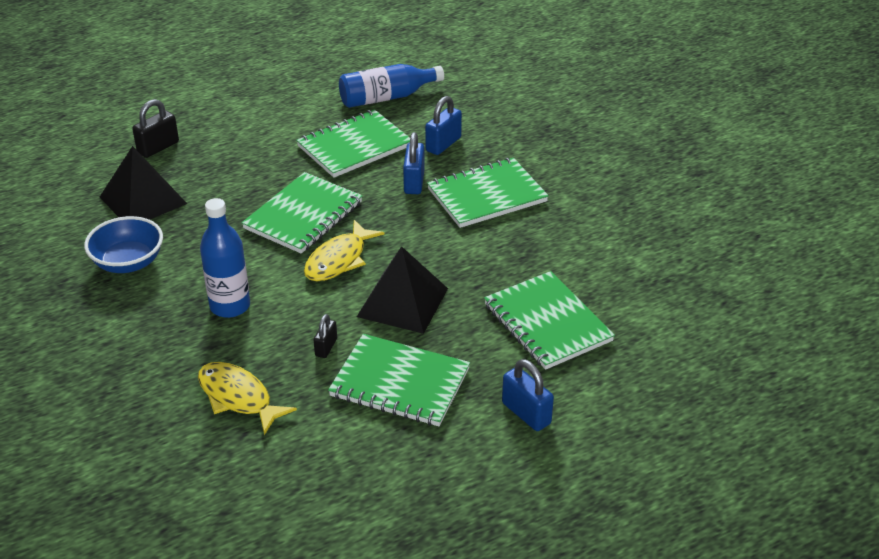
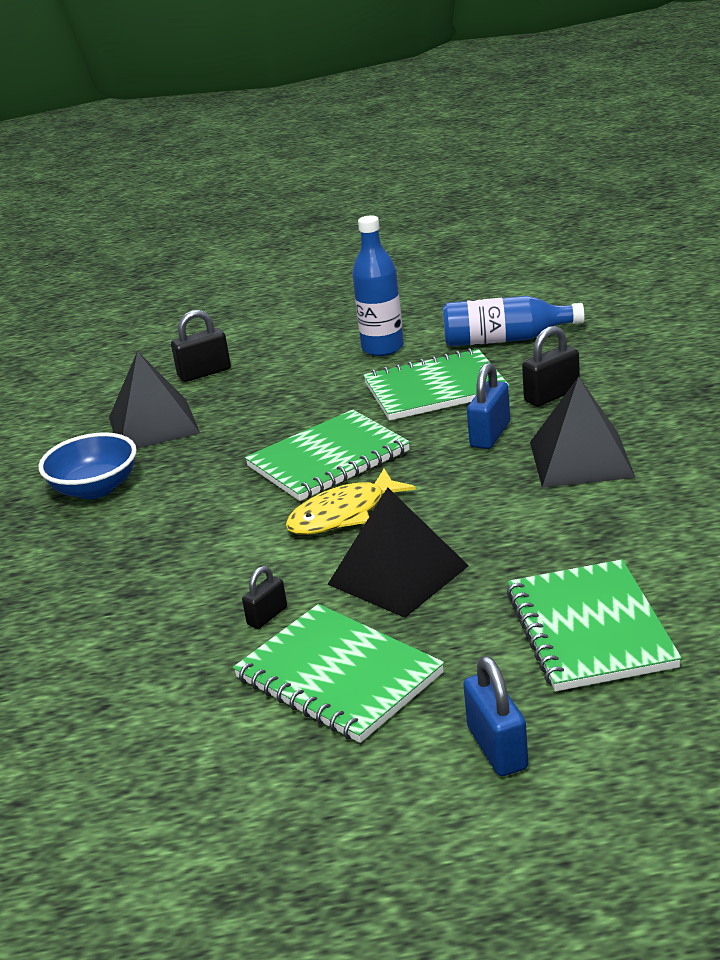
camera: 25 degrees right, 10 degrees down
yellow fish [198,362,297,435] -> none
blue bottle [200,198,250,318] -> blue bottle moved to [352,215,404,356]
blue padlock [425,96,462,155] -> black padlock [522,326,580,407]
green notebook [427,158,549,228] -> black pyramid [530,377,635,488]

